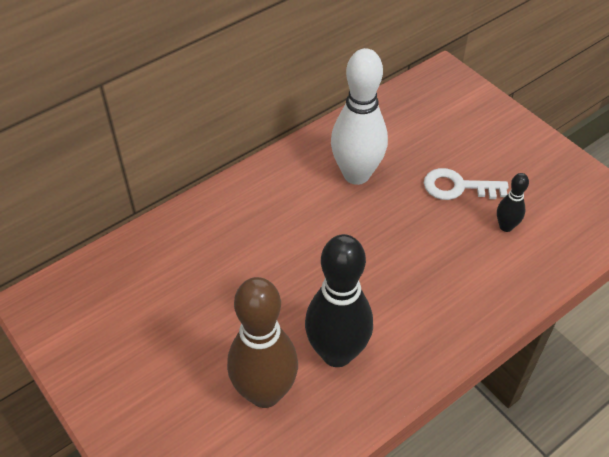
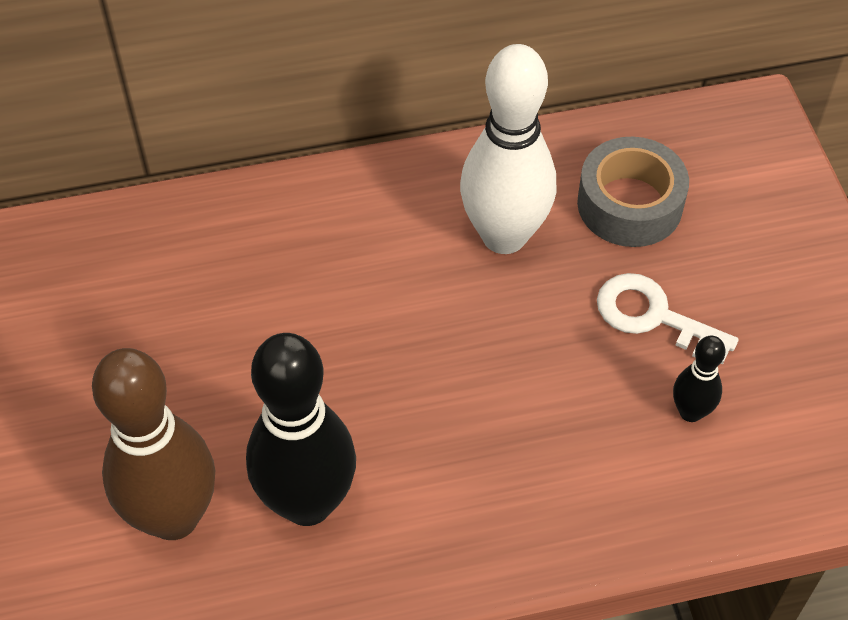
camera: 25 degrees right, 5 degrees up
none -> grey tape [577,137,689,247]

